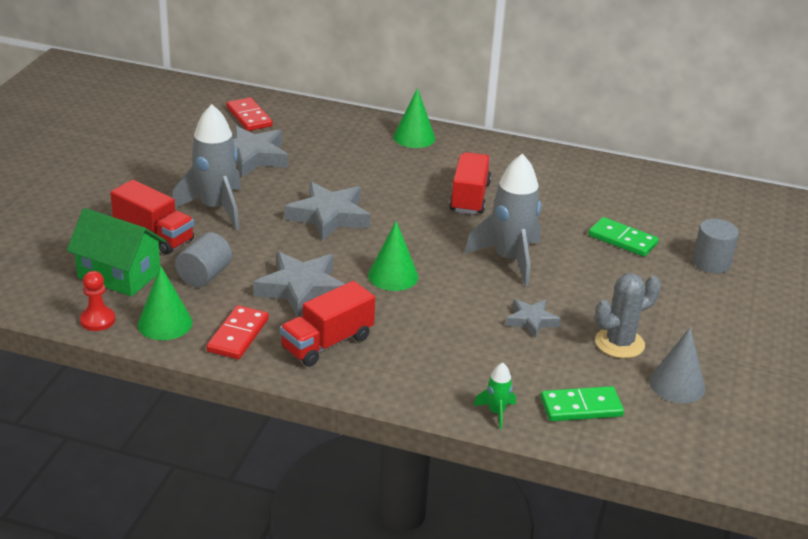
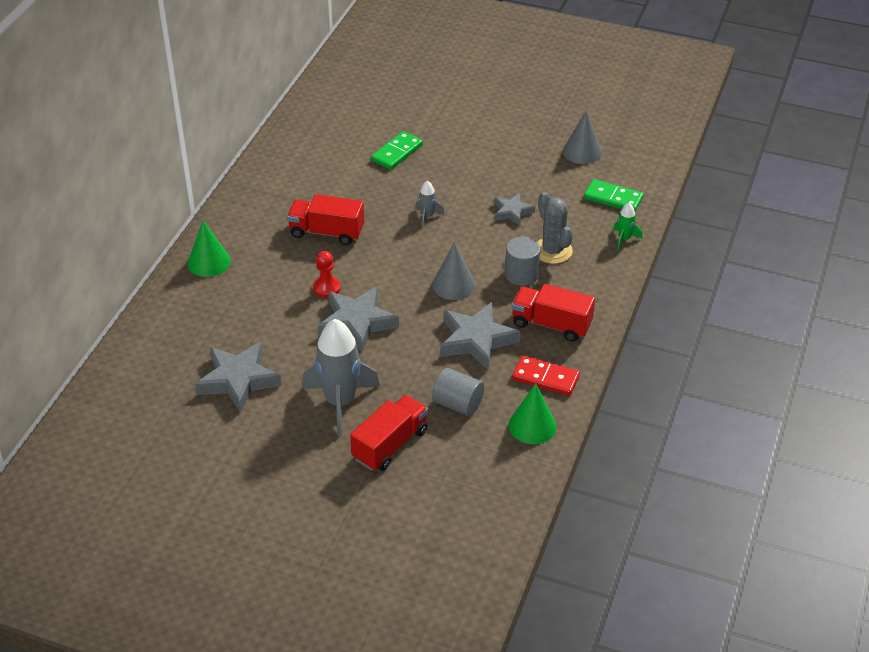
camera: 85 degrees left, 10 degrees up
green house [66,208,166,297] -> none
red pawn [80,271,115,331] -> red pawn moved to [313,251,341,298]
red domino [226,97,273,131] -> none
red truck [280,281,375,367] -> red truck turned 150 degrees clockwise [512,284,595,342]
green cone [368,221,418,291] -> grey cone [432,242,476,300]
grey rocket [465,153,541,286] -> grey rocket [415,181,445,228], size x0.45
green domino [541,386,624,421] -> green domino turned 60 degrees counterclockwise [584,179,644,212]
grey cactus [595,273,661,358] -> grey cactus moved to [537,192,573,264]
grey cylinder [693,219,739,273] -> grey cylinder moved to [505,237,540,286]

